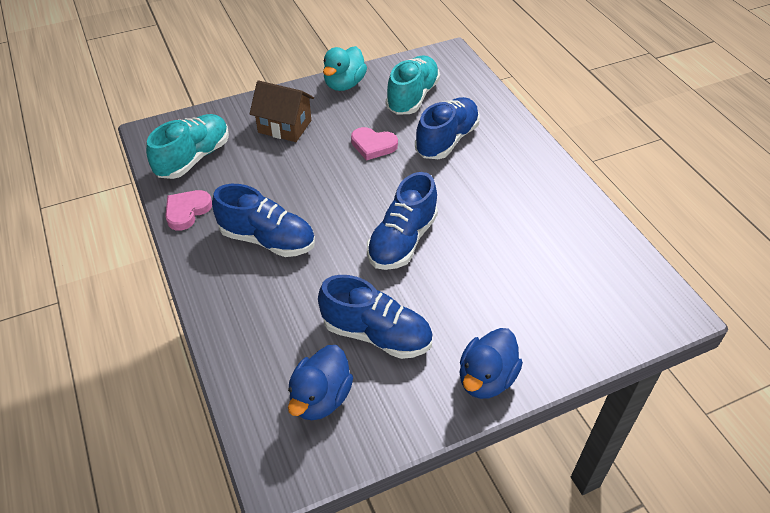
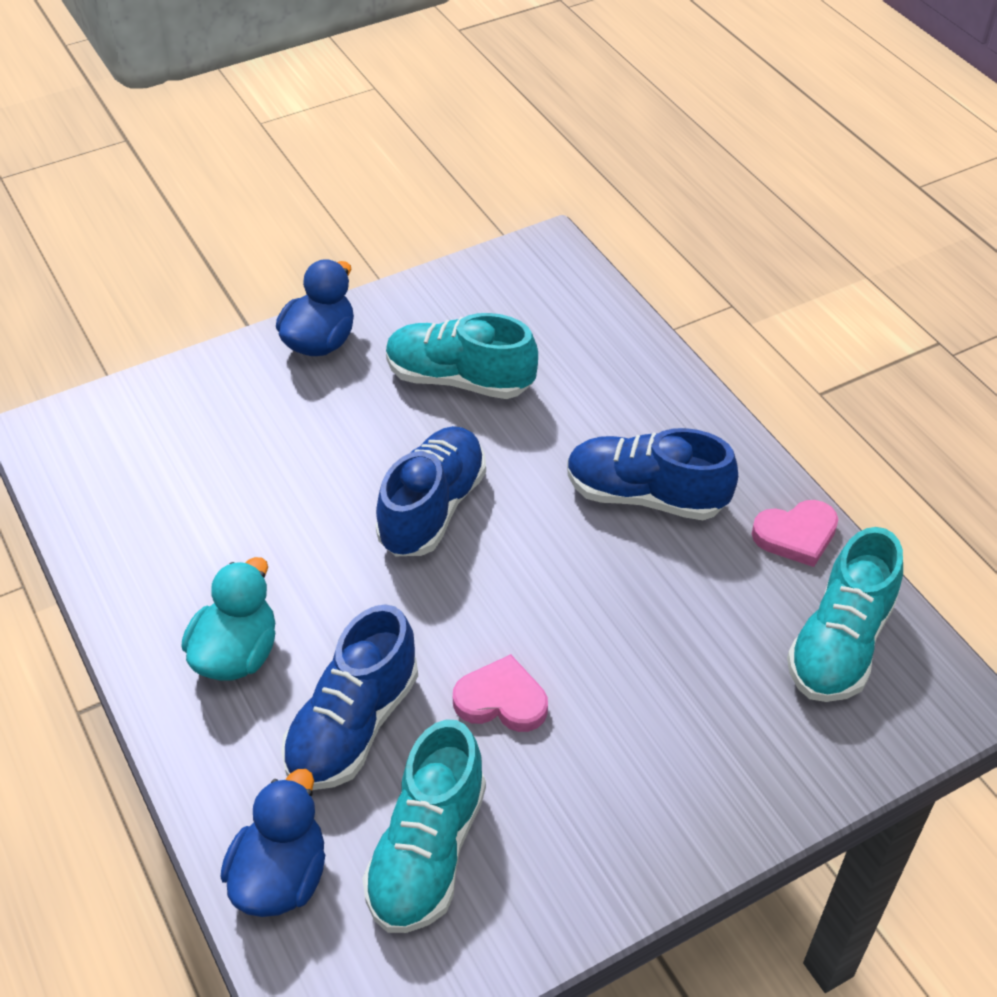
camera: 175 degrees right, 0 degrees up
pink heart [165,190,212,231] -> pink heart turned 45 degrees clockwise [752,500,838,567]
brown house [249,80,314,142] -> none
blue duck [288,345,353,420] -> blue duck moved to [221,769,325,917]
blue shoe [318,275,433,359] -> turquoise shoe [386,313,538,399]
turquoise duck [323,46,367,91] -> turquoise duck moved to [181,557,275,681]

